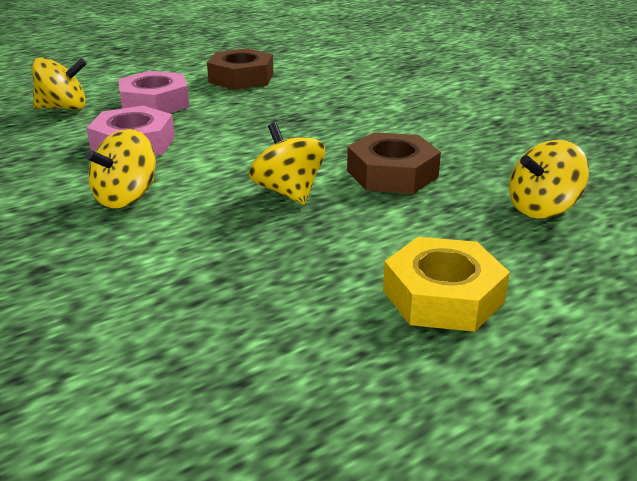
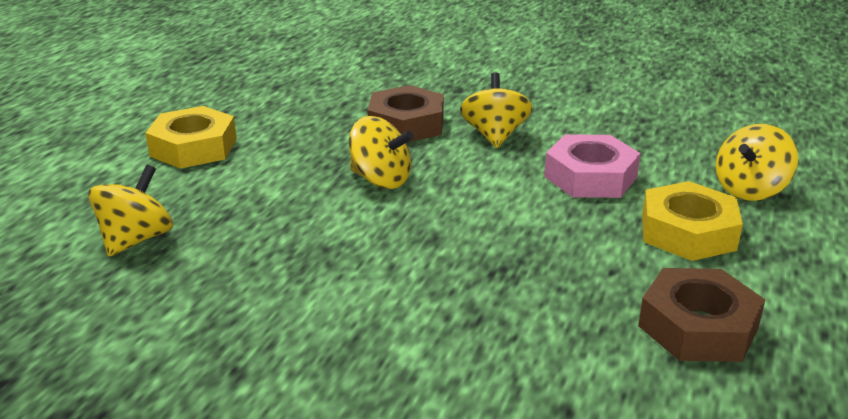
camera: 145 degrees right, 0 degrees up
pink nut [118,71,189,113] -> yellow nut [642,181,743,261]
brown nut [347,132,441,194] -> brown nut moved to [367,85,444,143]

